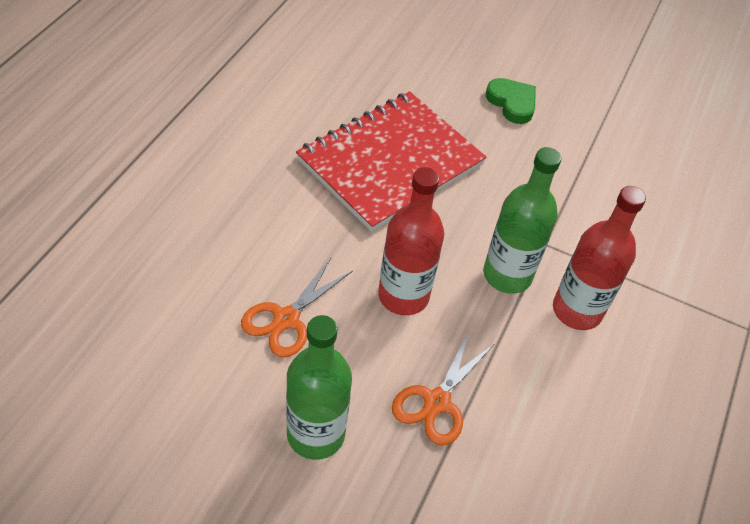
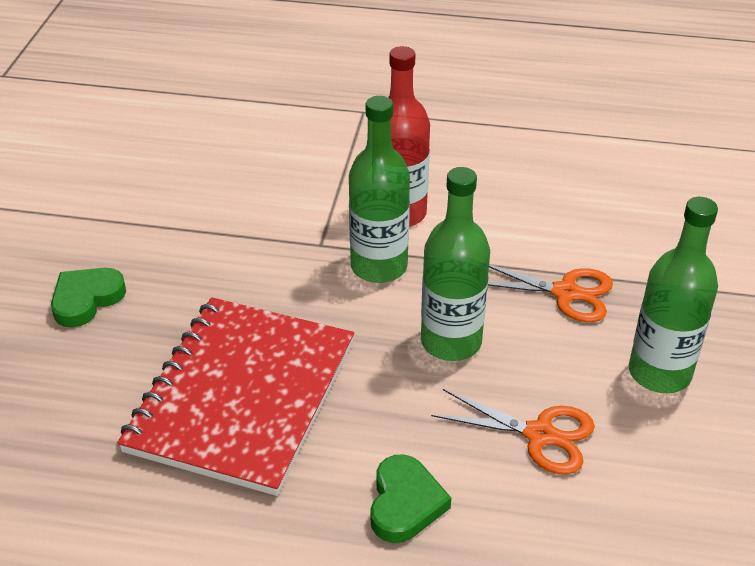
camera: 100 degrees left, 10 degrees down
red notebook [296,91,487,232] -> red notebook turned 75 degrees clockwise [117,297,354,496]
red bottle [378,167,444,315] -> green bottle [421,167,490,361]
none -> green heart [370,454,451,543]

